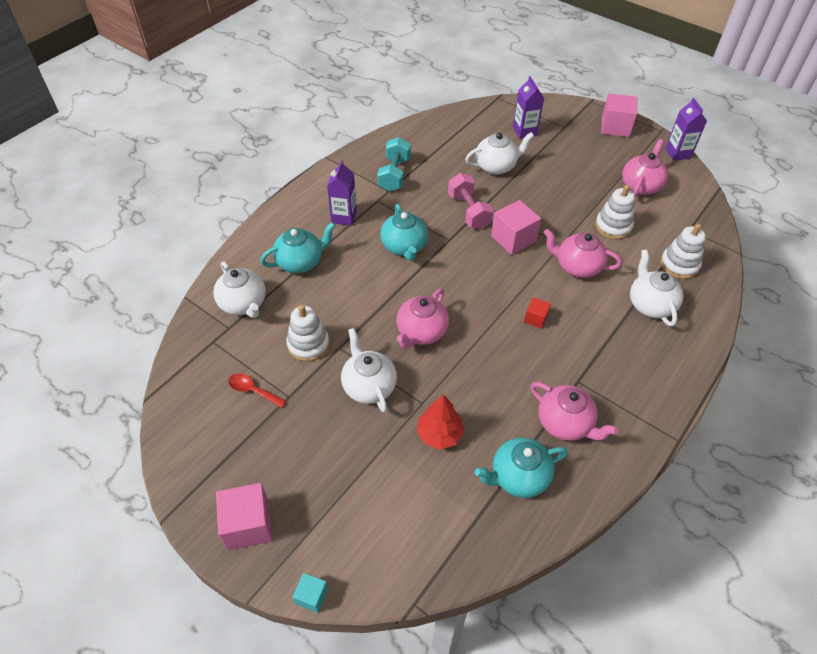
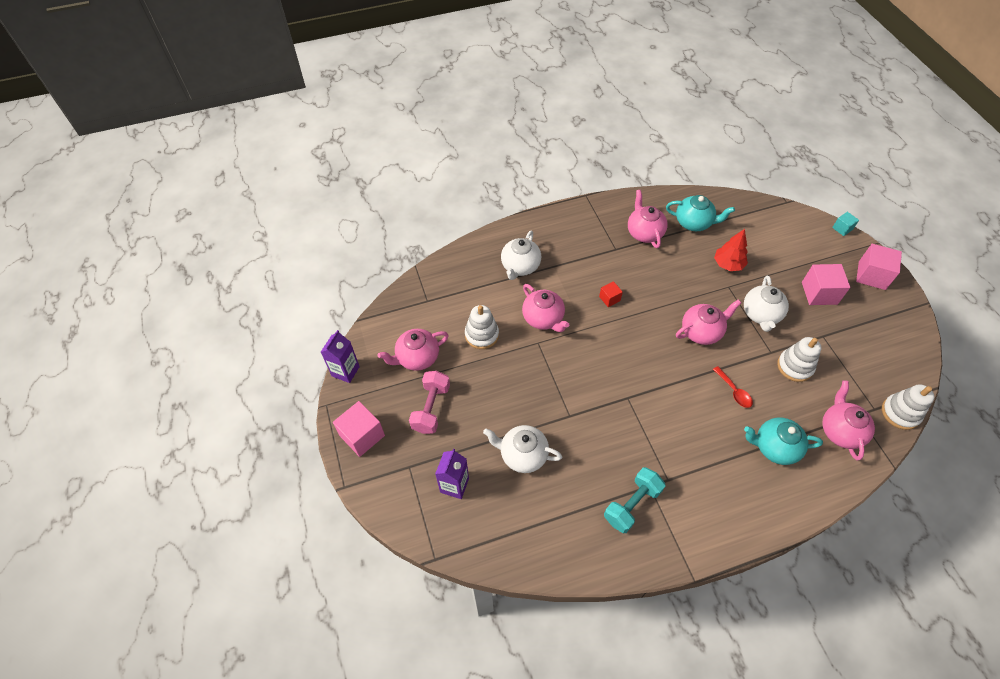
camera: 145 degrees left, 5 degrees up
white teapot [213,261,266,318] -> pink teapot [822,380,875,461]
red spoon [228,373,286,408] -> red spoon moved to [713,366,753,408]
purple carton [327,160,357,226] -> none
turquoise teapot [380,204,428,261] -> none
pink dumbbell [448,173,494,229] -> pink dumbbell moved to [409,371,450,434]
pink cube [491,200,541,255] -> pink cube moved to [802,264,850,305]
white stacking toy [660,224,706,279] -> white stacking toy moved to [882,384,935,430]

